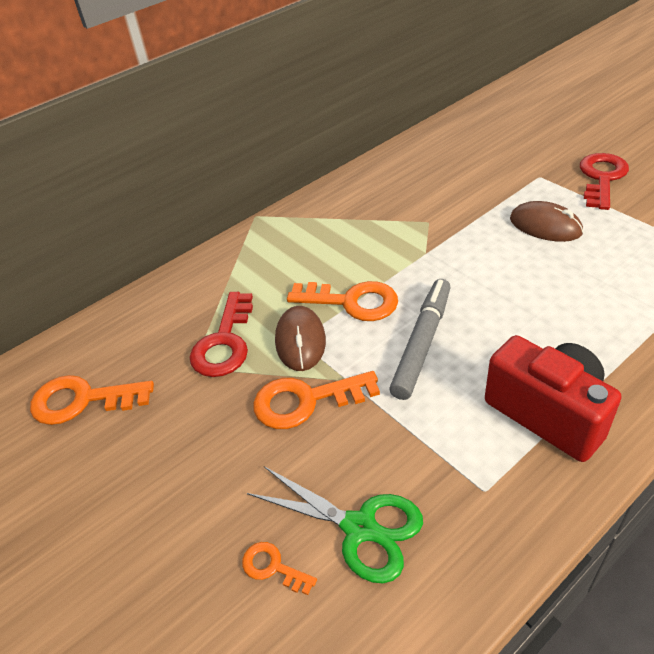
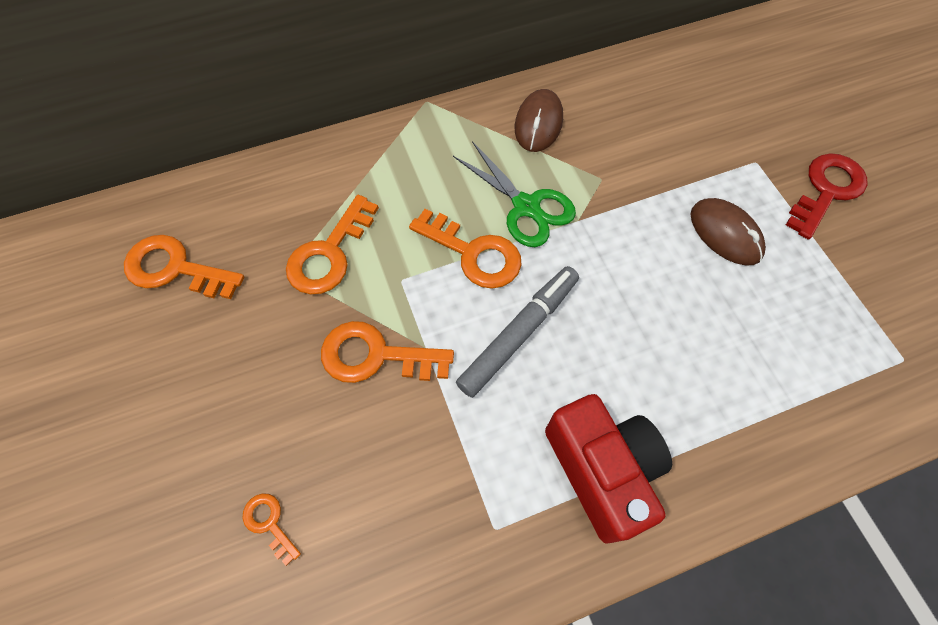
camera: 15 degrees right, 20 degrees up
red key [189,292,253,377] -> orange key [286,195,379,294]
green scissors [247,466,423,583] -> green scissors moved to [453,141,576,247]
brown mouse [275,306,326,371] -> brown mouse moved to [515,89,563,152]

